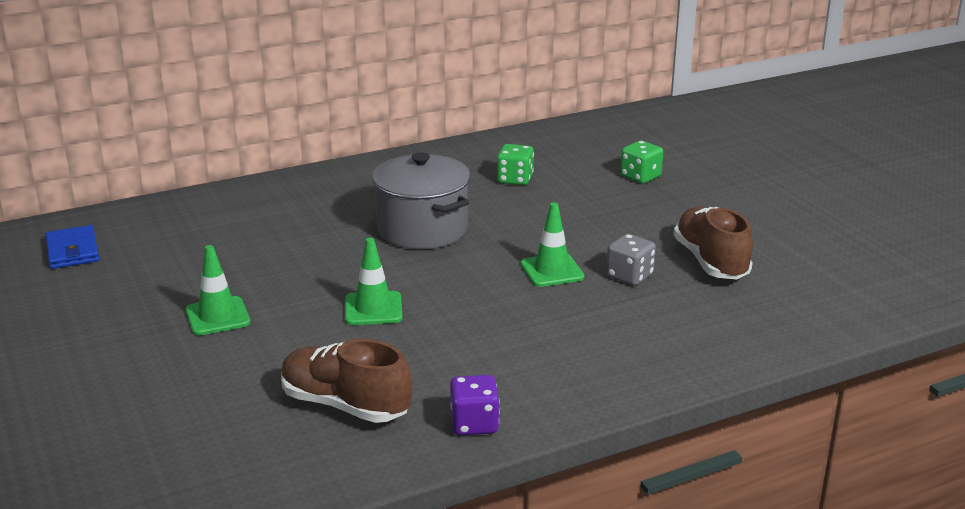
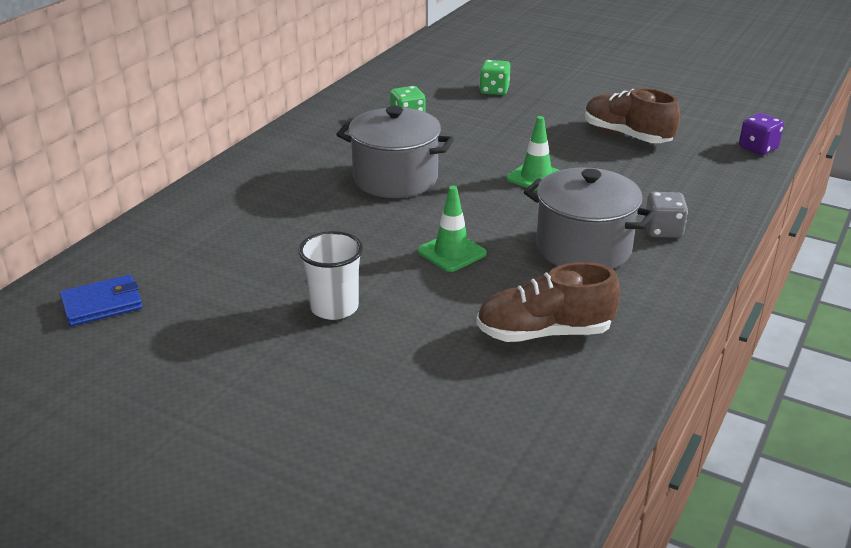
camera: 35 degrees left, 5 degrees up
blue wallet [45,225,99,269] -> blue wallet turned 60 degrees counterclockwise [60,275,143,326]
green traffic cone [186,245,250,335] -> white cup [298,231,363,320]
purple dice [450,375,500,435] -> purple dice moved to [739,113,784,155]
grey dice [606,234,656,286] -> grey dice moved to [645,192,688,238]
none -> grey pot [524,167,656,269]

